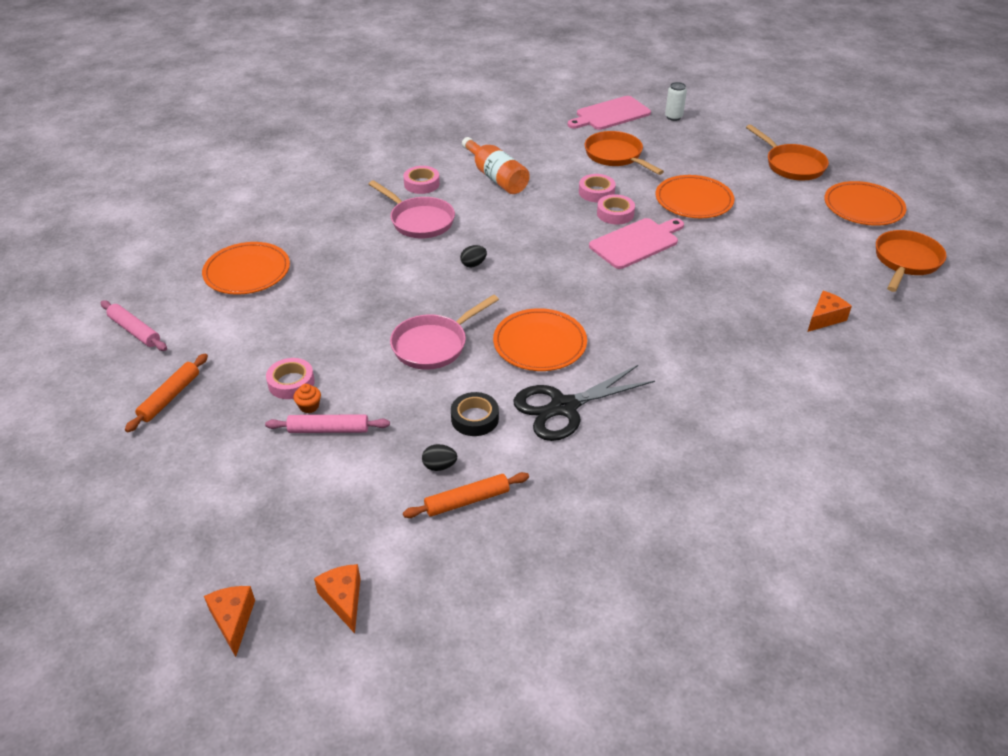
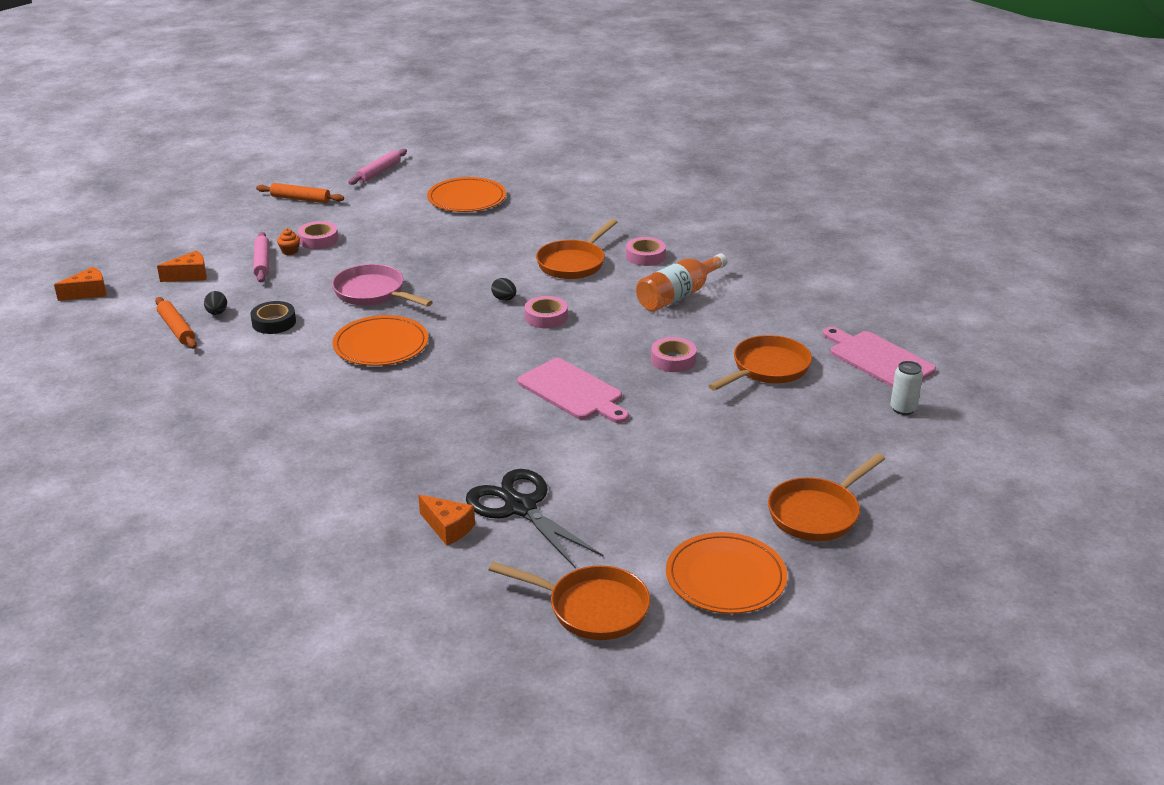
camera: 80 degrees right, 10 degrees down
orange cheese [204,586,255,657] -> orange cheese moved to [157,251,207,282]
pink pan [369,180,455,238] -> orange pan [536,219,617,279]
black scissors [513,365,655,441] -> black scissors moved to [466,469,604,569]
pink tape [597,194,635,224] -> pink tape moved to [525,296,568,328]
orange plate [656,175,735,218] -> none

